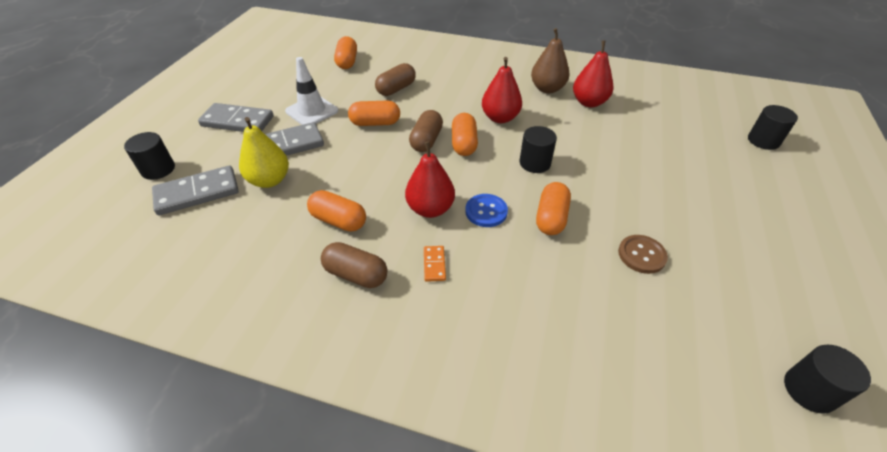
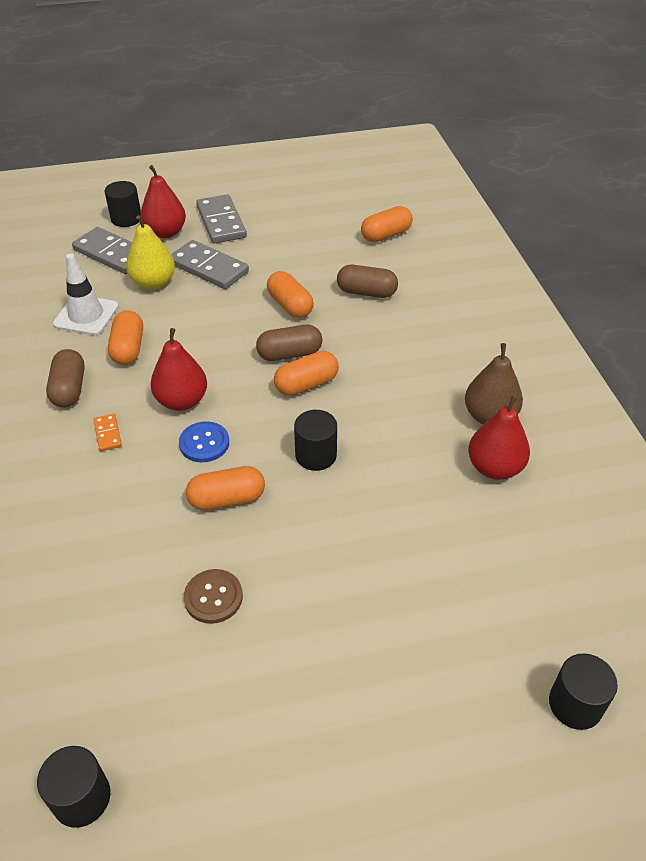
camera: 60 degrees right, 0 degrees up
white traffic cone [285,57,338,125] -> white traffic cone moved to [53,254,119,335]
orange domino [424,246,446,282] -> orange domino turned 75 degrees counterclockwise [94,414,122,451]
red pear [482,57,522,123] -> red pear moved to [140,165,186,238]

